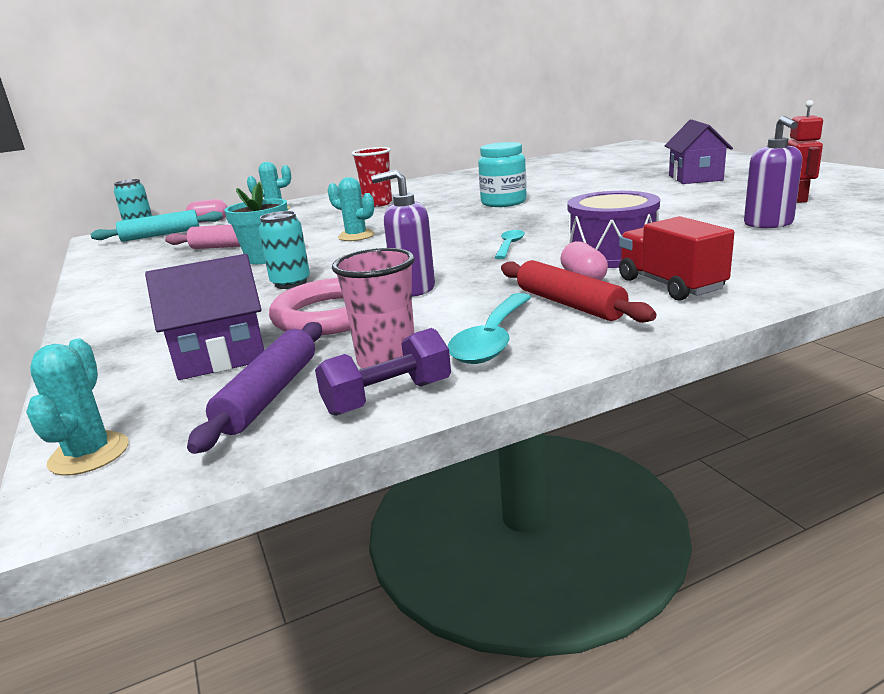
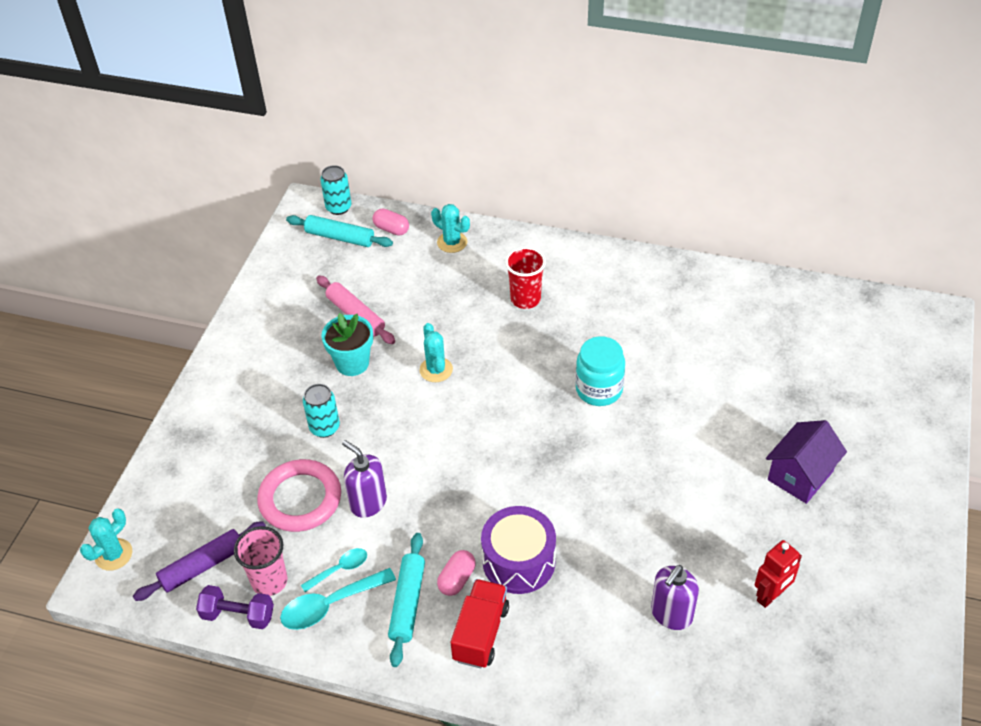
camera: 40 degrees right, 25 degrees up
purple house [145,254,264,380] -> none
turquoise spoon [495,230,525,259] -> turquoise spoon moved to [301,548,367,592]
red rolling pin [501,260,656,323] -> turquoise rolling pin [388,533,425,667]

